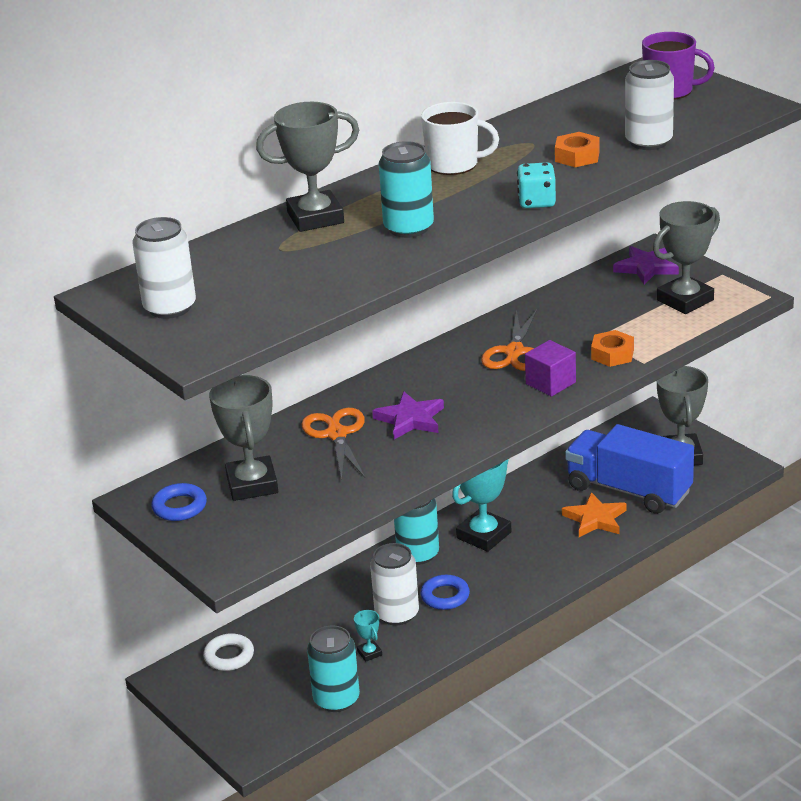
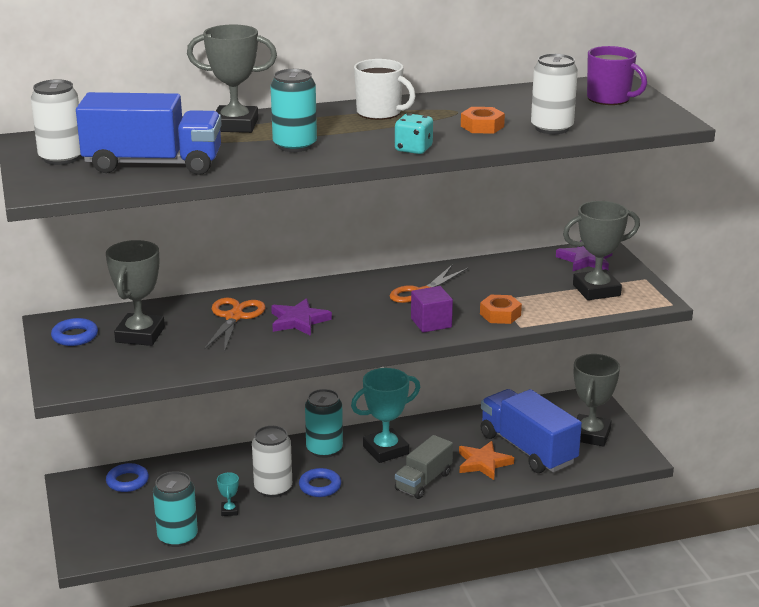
camera: 20 degrees right, 5 degrees down
white ring [203,633,254,671] -> blue ring [106,463,149,492]
none -> blue truck [76,92,222,175]
none -> grey truck [395,435,453,499]

